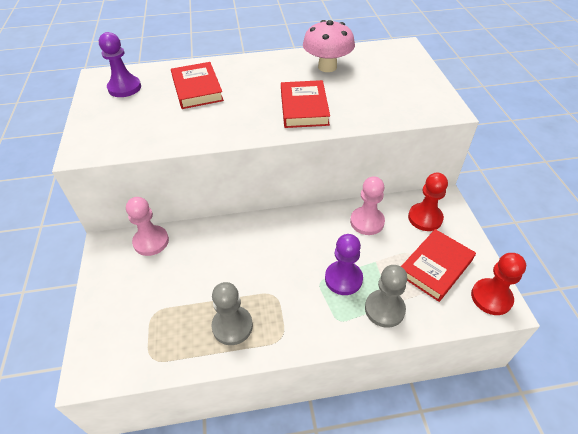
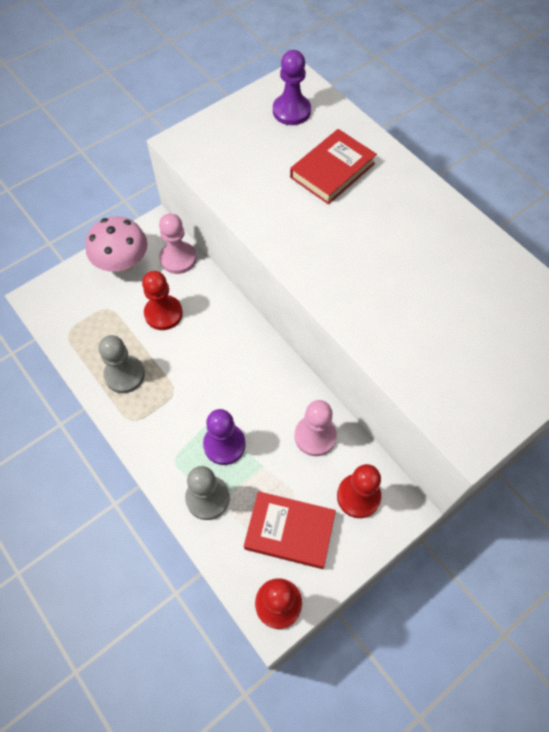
camera: 60 degrees right, 15 degrees up
red book [281,80,330,128] -> none
pink mushroom [303,20,355,72] -> pink mushroom moved to [85,217,147,273]
none -> red pawn [142,271,183,330]

